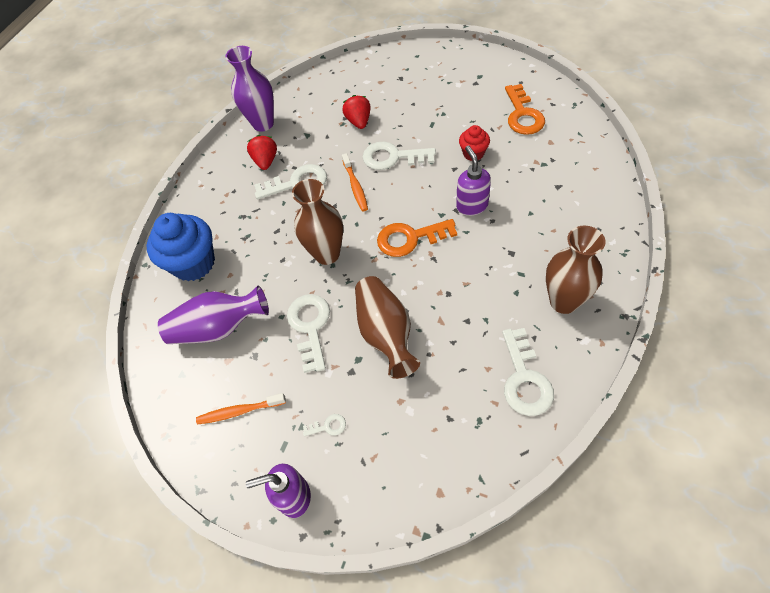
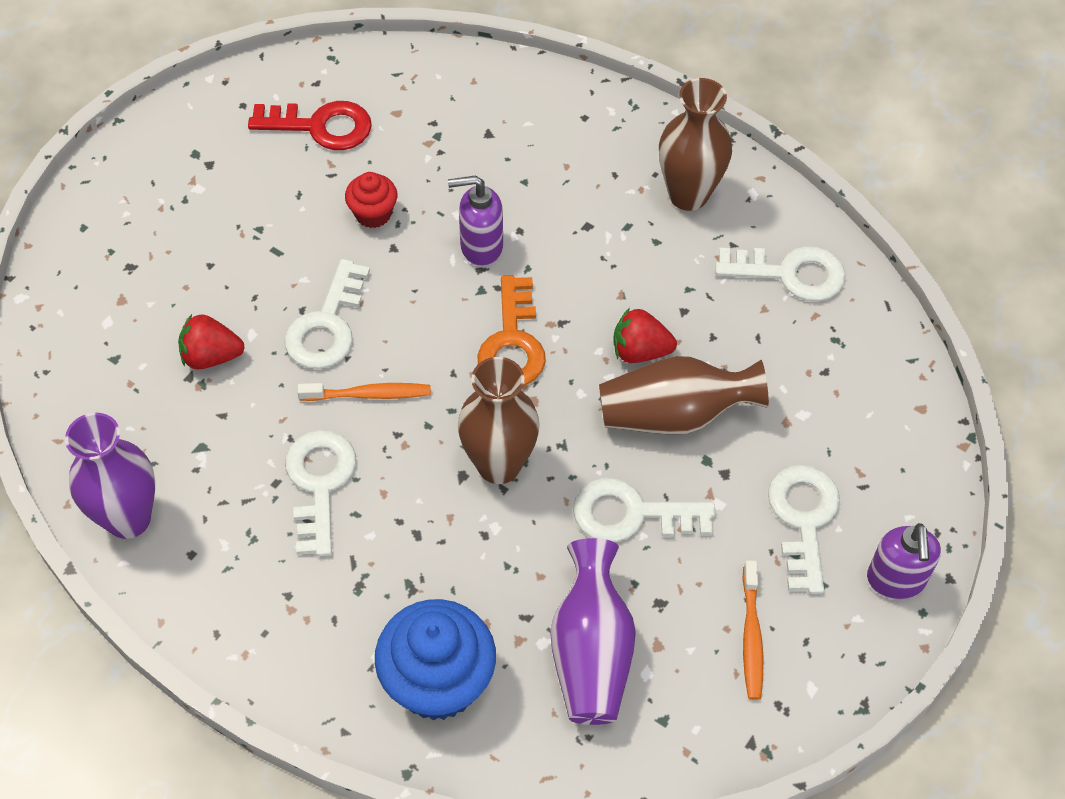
camera: 85 degrees left, 0 degrees up
red strawberry [247,135,277,170] -> red strawberry moved to [613,308,677,363]
white key [303,414,346,437] -> white key [768,465,840,594], size x2.19
orange key [505,84,545,135] -> red key [248,101,372,150]

